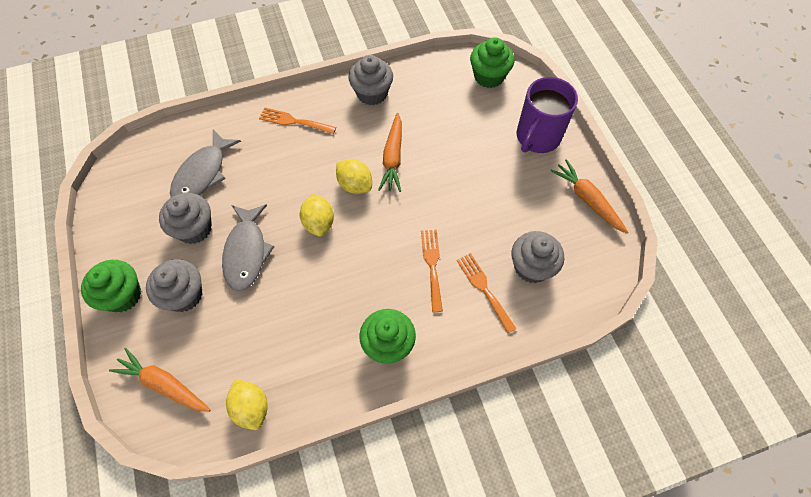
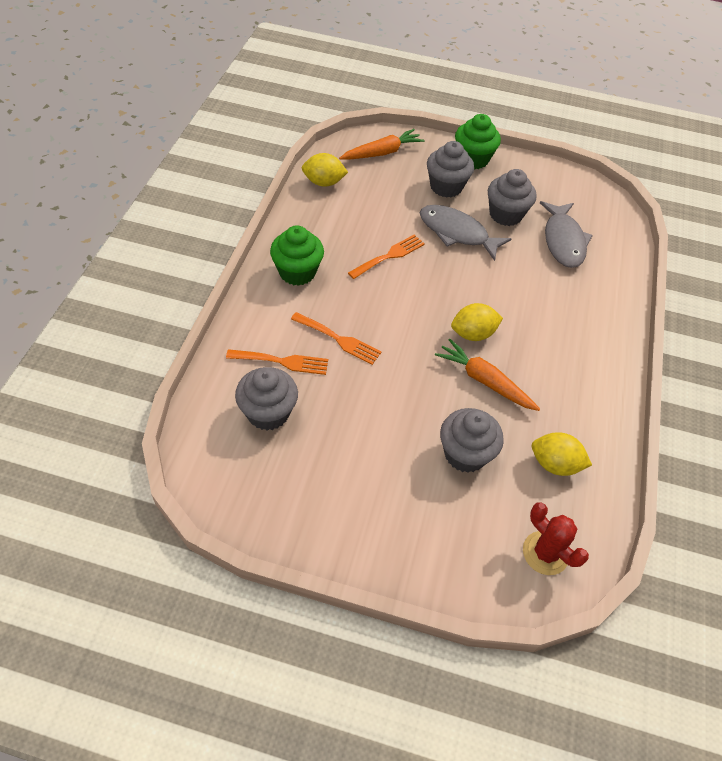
camera: 120 degrees right, 10 degrees down
grey fish [170,130,241,197] -> grey fish turned 150 degrees counterclockwise [540,201,593,268]
orange fork [259,107,336,134] -> orange fork moved to [348,235,425,279]
yellow lemon [300,194,334,236] -> yellow lemon moved to [532,432,592,476]
grey cupcake [348,55,393,105] -> grey cupcake moved to [440,408,504,473]
green cupcake [470,37,514,88] -> red cactus [523,502,589,575]
purple mug [517,77,578,153] -> none
orange carrot [551,159,629,234] -> none

